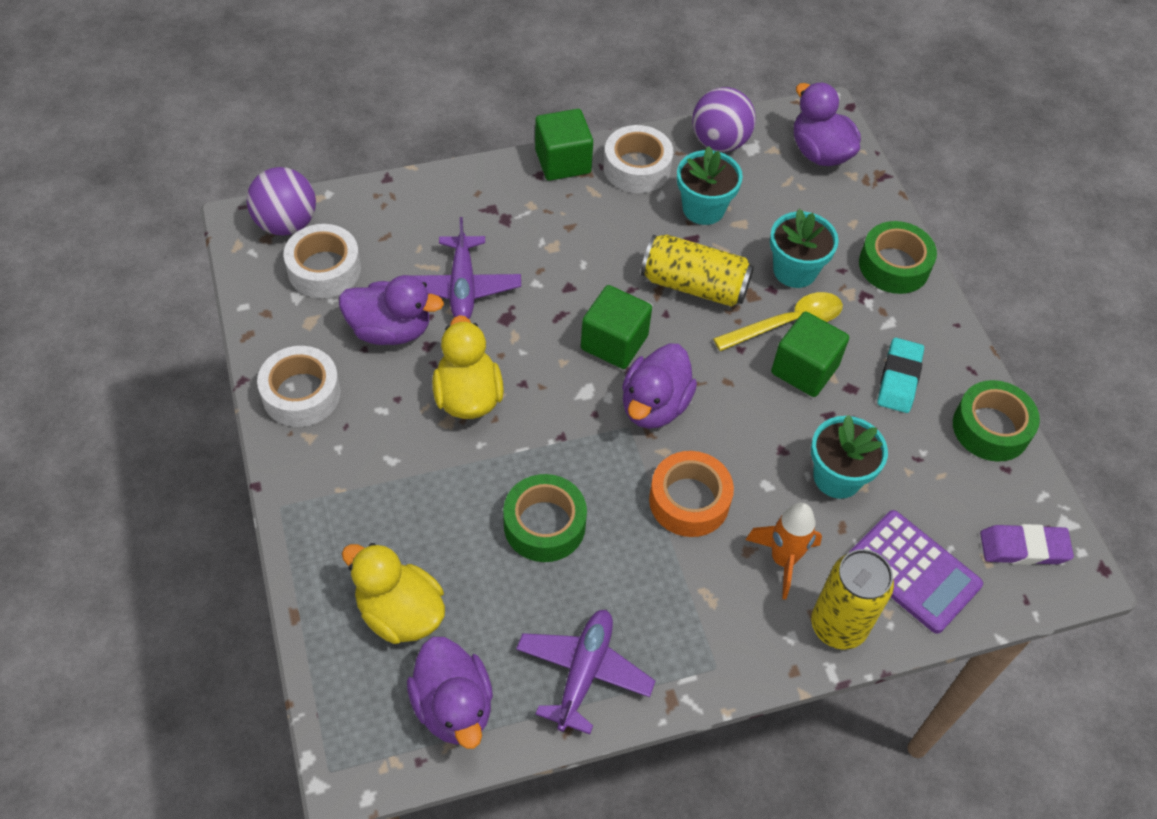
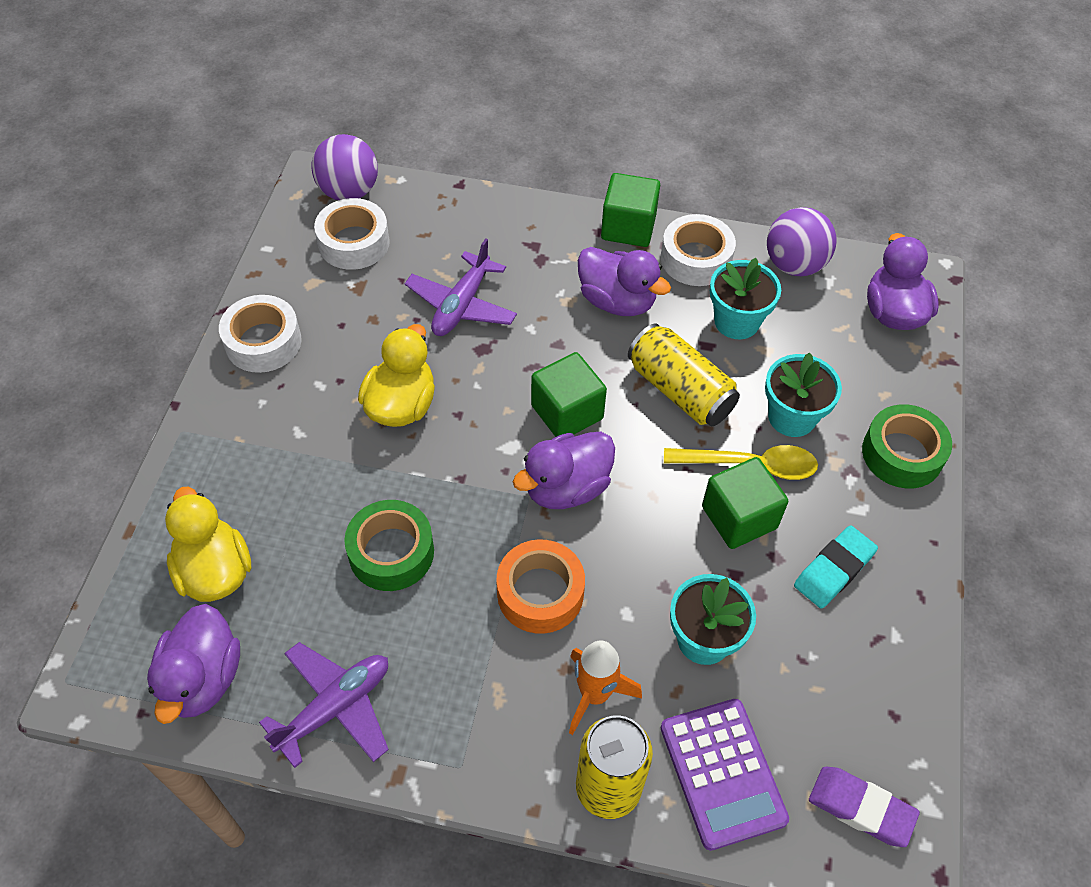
camera: 30 degrees right, 0 degrees up
purple duck [339,275,444,345] -> purple duck moved to [578,247,671,316]
green tape [953,380,1040,462] -> none

